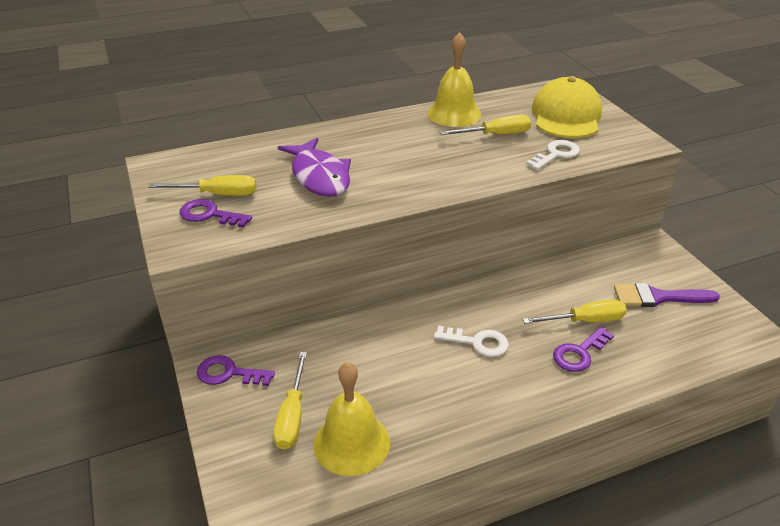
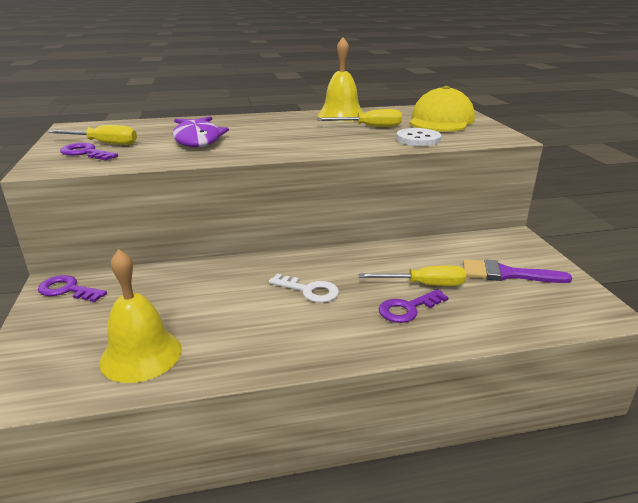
camera: 10 degrees right, 10 degrees down
yellow screwdriver [273,352,307,450] -> none
white key [526,140,580,170] -> white button [396,128,441,146]

